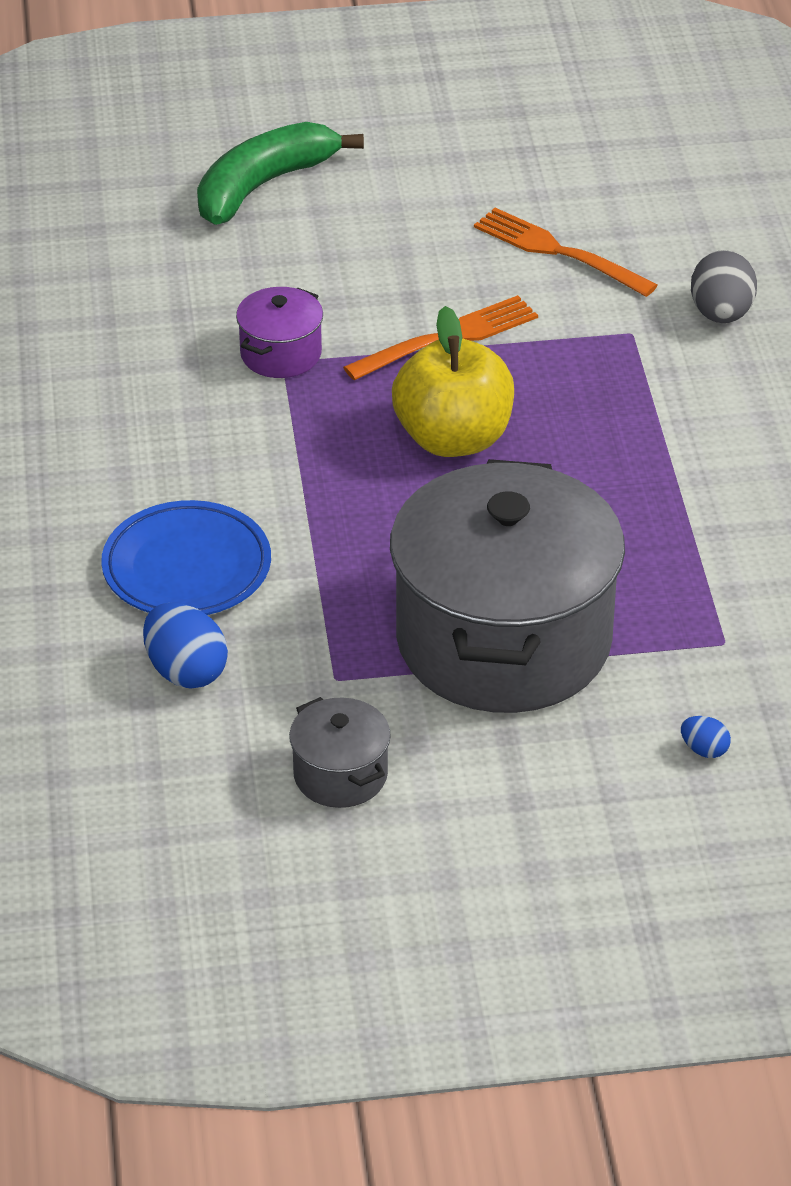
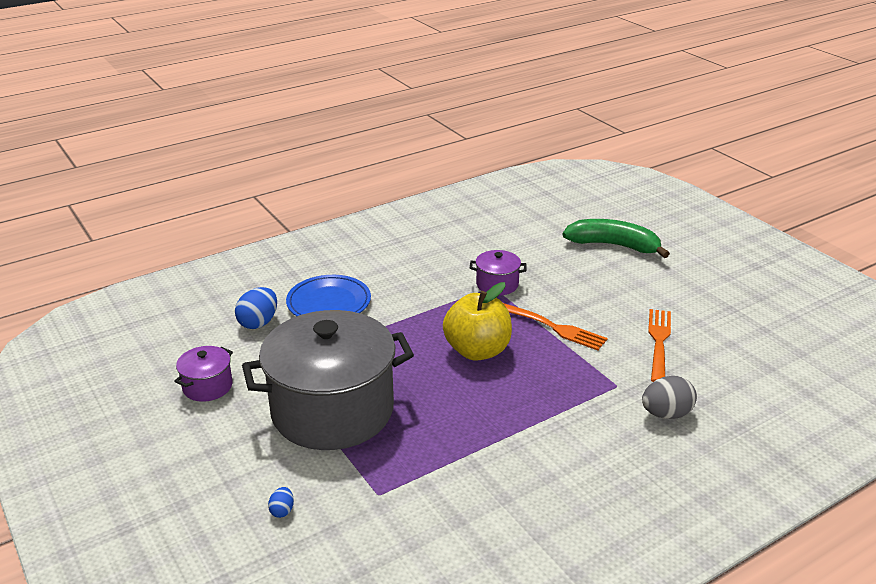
camera: 65 degrees right, 10 degrees down
grey pot [289,697,391,808] -> purple pot [174,346,233,402]

